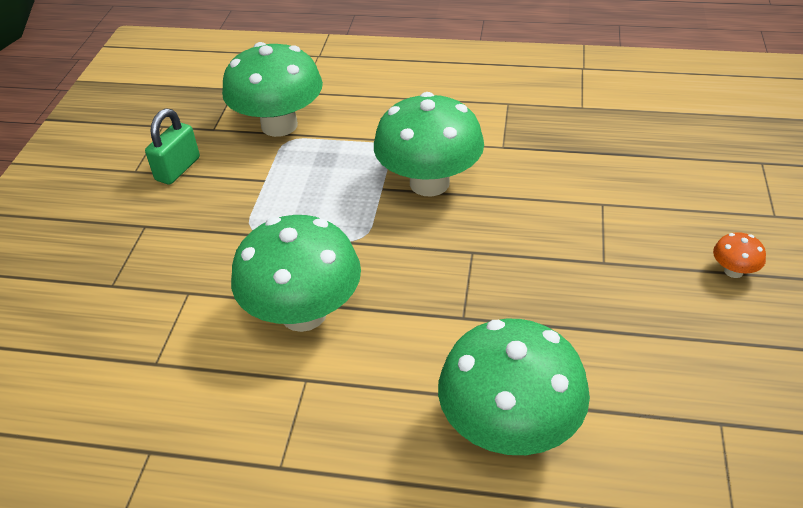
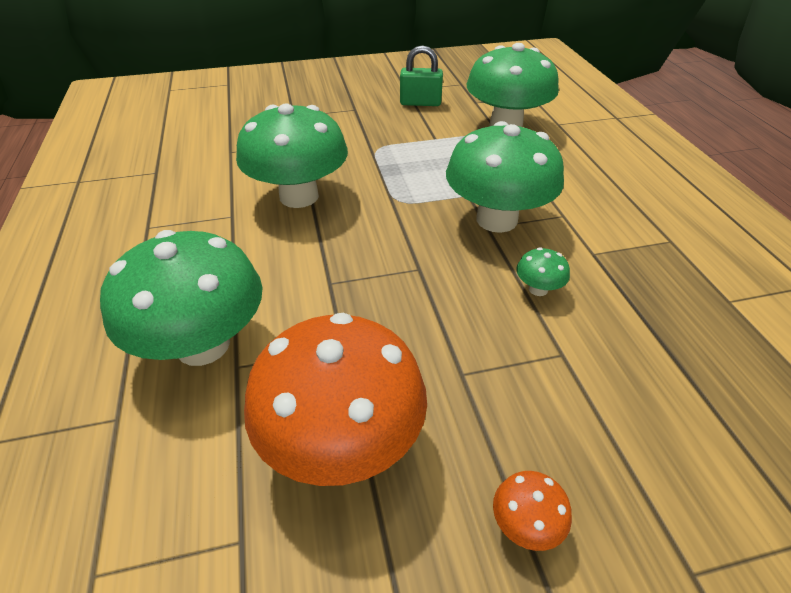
camera: 65 degrees right, 0 degrees up
none -> orange mushroom [244,313,427,486]
none -> green mushroom [516,247,570,296]

